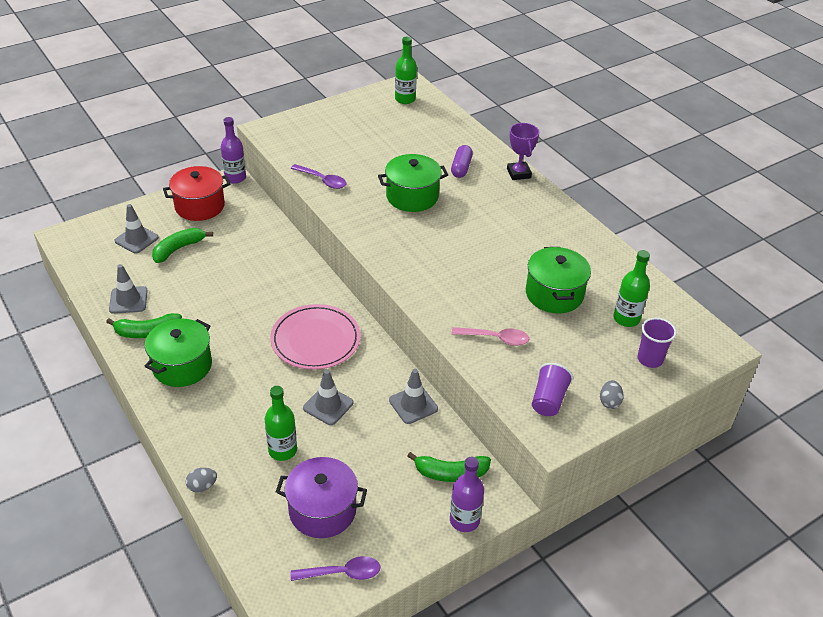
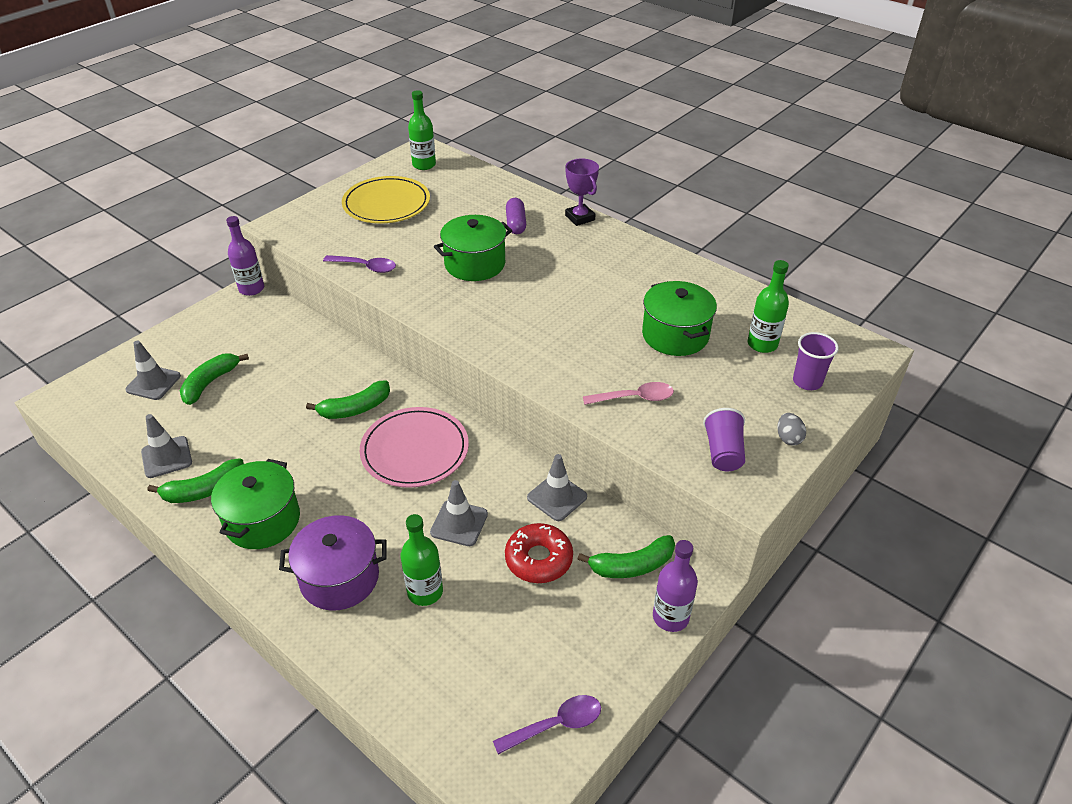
camera: 15 degrees left, 0 degrees up
red pot [163,166,230,221] -> none
grey egg [186,468,217,493] -> none
purple pot [276,457,367,538] -> purple pot moved to [279,515,387,610]
none -> green banana [306,381,390,419]
none -> yellow plate [342,176,430,224]
none -> red donut [505,523,573,583]

